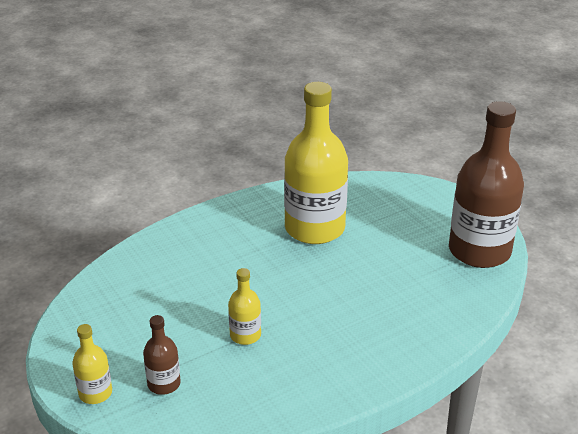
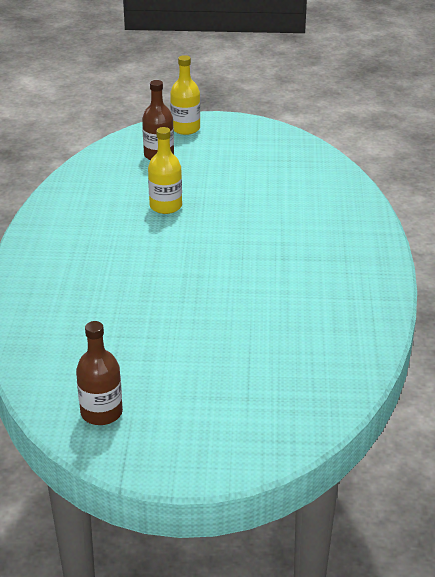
camera: 125 degrees right, 0 degrees up
yellow bottle [284,82,348,244] -> none
brown bottle [449,101,524,268] -> brown bottle [76,321,123,425], size x0.45

